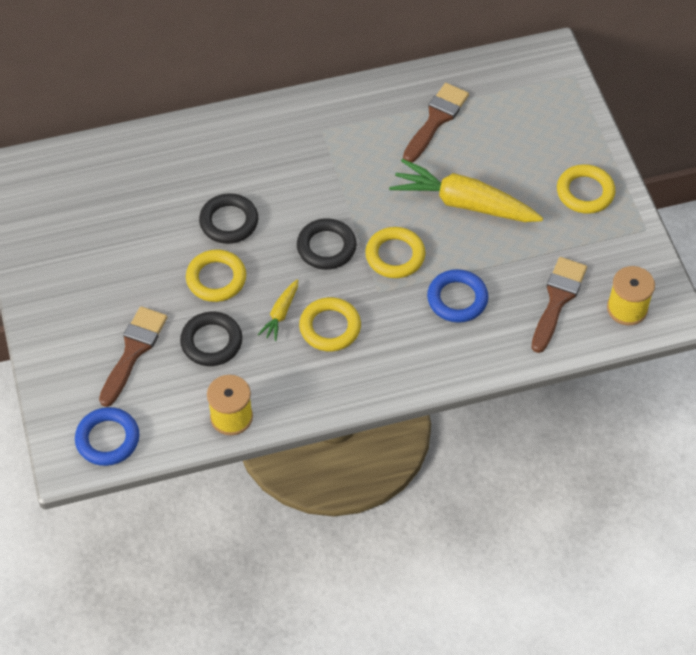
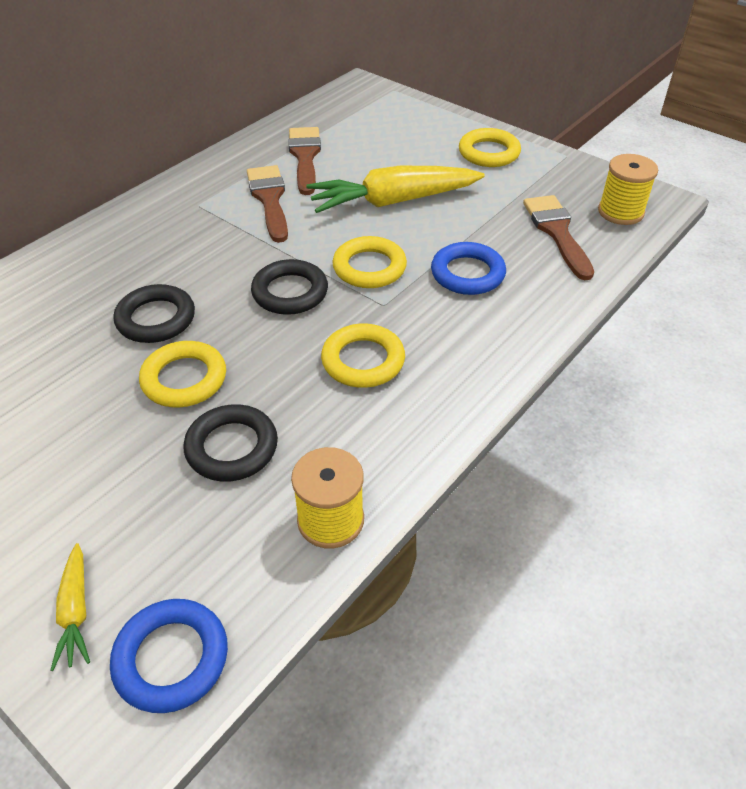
camera: 35 degrees left, 10 degrees down
brown brush [99,306,167,407] -> brown brush moved to [247,165,288,243]
yellow carrot [258,279,298,341] -> yellow carrot moved to [50,543,90,671]

